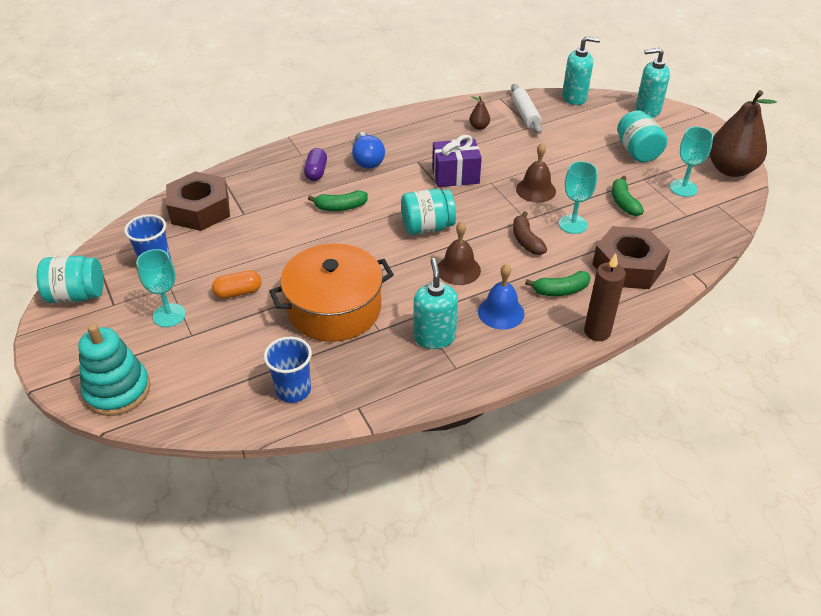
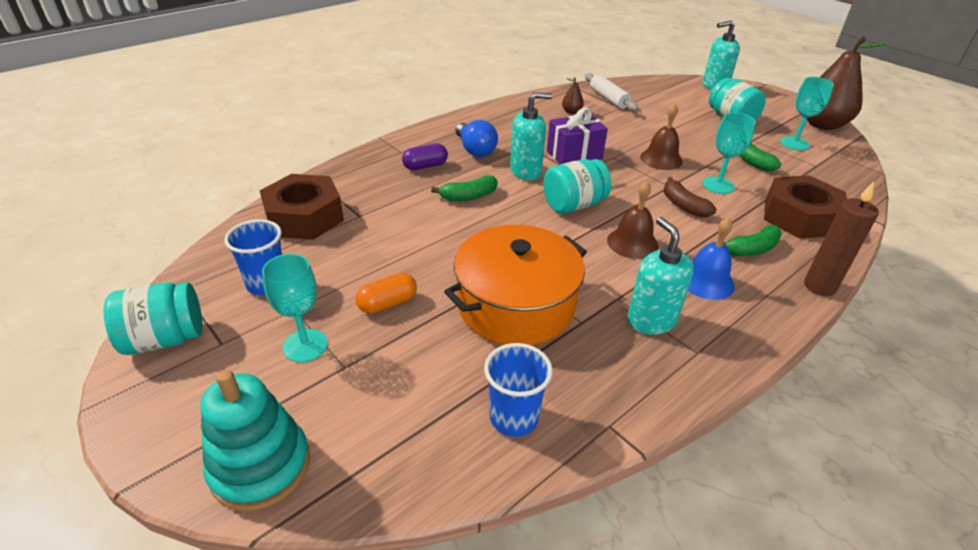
camera: 15 degrees left, 5 degrees down
purple capsule [304,148,327,181] -> purple capsule turned 75 degrees clockwise [402,143,448,170]
turquoise soap dispenser [562,36,601,105] -> turquoise soap dispenser moved to [510,92,552,180]

